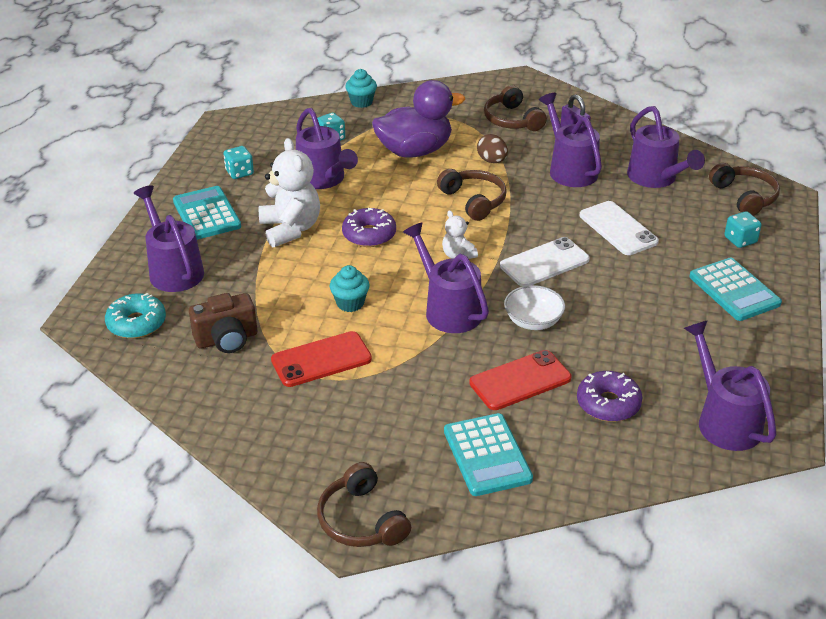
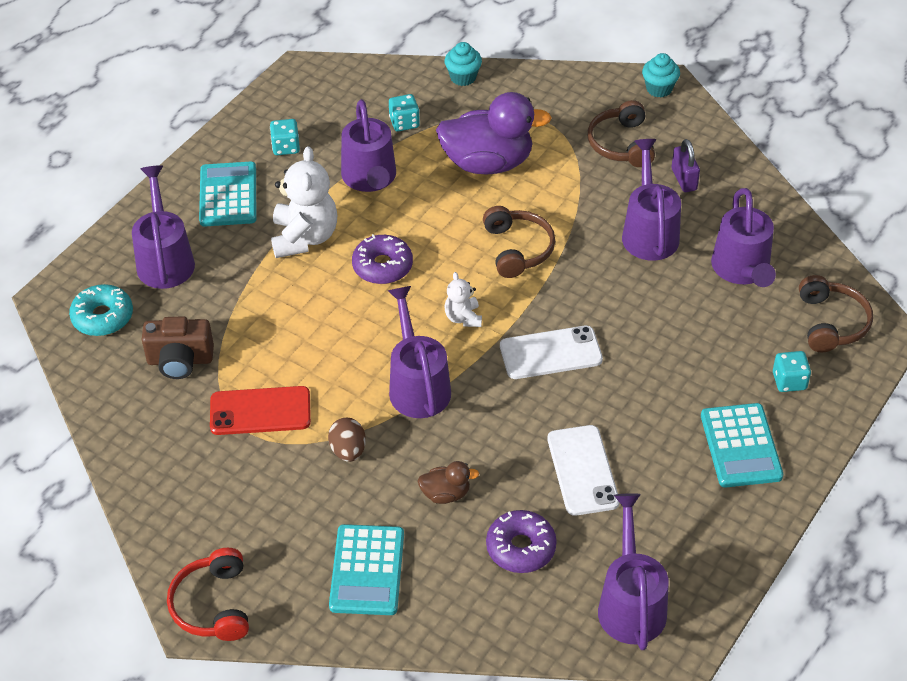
camera: 20 degrees right, 10 degrees up
brown headphones [317,462,411,547] -> red headphones [167,548,249,641]
turquoise cupcake [330,265,370,312] -> turquoise cupcake moved to [642,53,680,98]
red phone [469,350,572,410] -> brown duck [417,461,479,504]
brown egg [477,134,508,163] -> brown egg moved to [328,418,366,462]
white bowl [504,285,565,330] -> none
white phone [580,201,659,255] -> white phone moved to [547,425,619,516]

